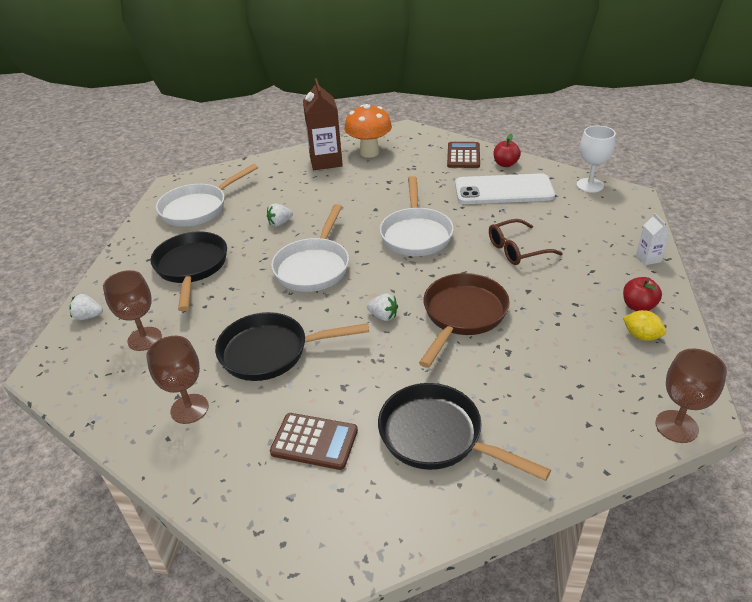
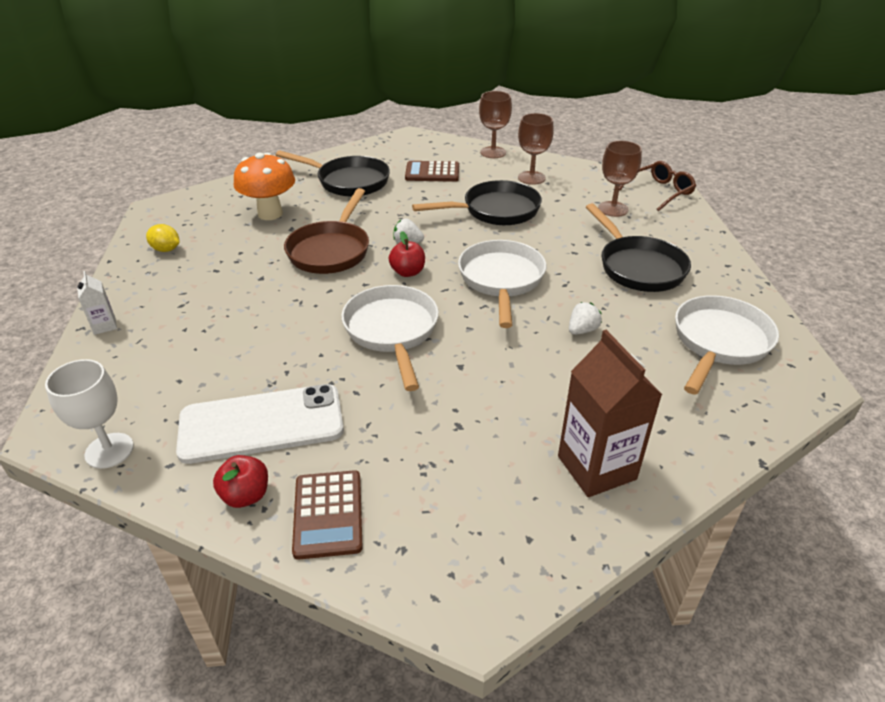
camera: 165 degrees right, 0 degrees up
white strawberry [69,294,103,320] -> none
orange mushroom [344,104,392,158] -> orange mushroom moved to [234,153,295,220]
brown glasses [489,219,563,265] -> brown glasses moved to [619,161,696,211]
red apple [623,277,662,311] -> red apple moved to [389,231,425,277]
brown goblet [655,348,727,443] -> brown goblet moved to [479,91,512,158]

